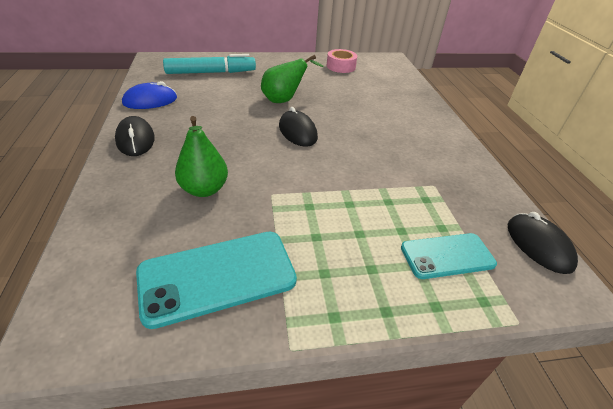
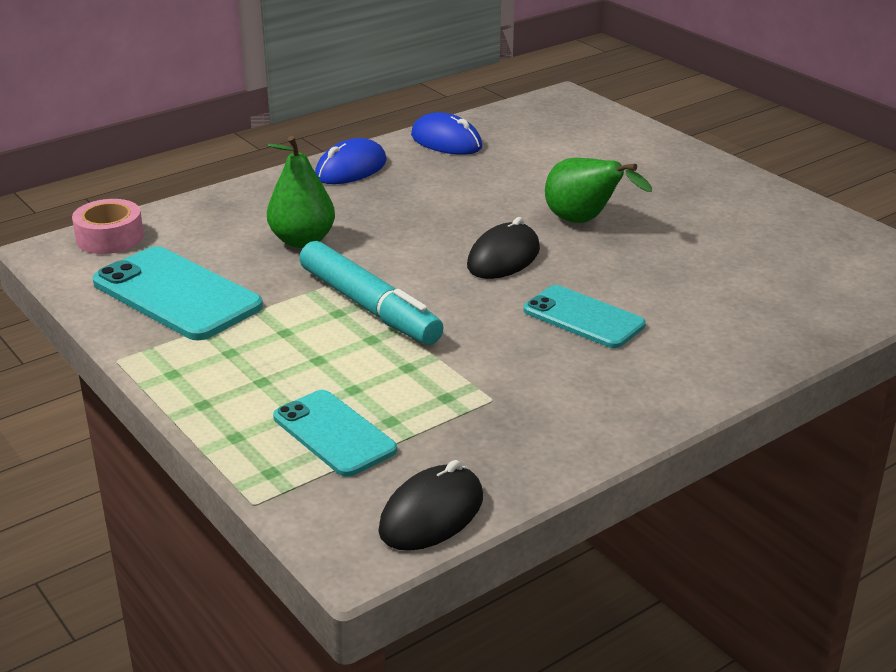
camera: 65 degrees right, 10 degrees down
black mouse [115,116,155,156] -> blue mouse [315,138,387,184]
turquoise marker [163,54,256,74] -> turquoise marker moved to [299,241,444,345]
pink tape [327,49,357,73] -> pink tape moved to [72,199,144,254]
none -> turquoise phone [523,285,646,348]

